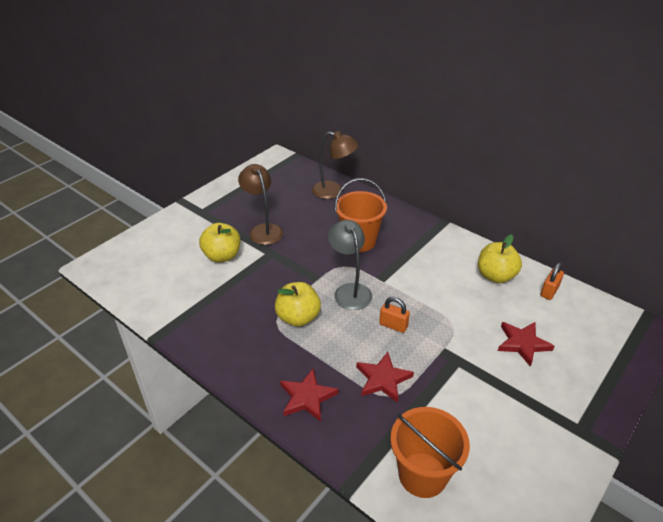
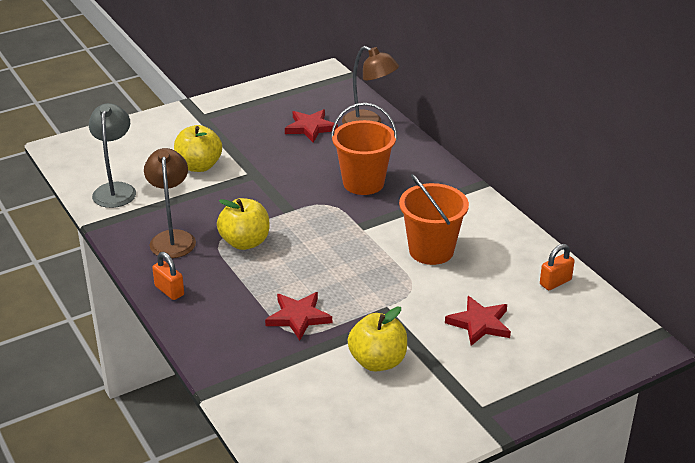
camera: 20 degrees right, 5 degrees down
brown lamp [238,164,283,245] -> brown lamp moved to [144,148,196,258]
red star [280,369,338,422] -> red star moved to [285,109,338,142]
grey lamp [328,220,372,310] -> grey lamp moved to [89,103,136,208]
orange padlock [379,297,410,333] -> orange padlock moved to [152,252,184,300]
orange bucket [390,407,470,498] -> orange bucket moved to [399,174,469,265]
yellow apple [478,234,522,283] -> yellow apple moved to [348,307,407,372]

